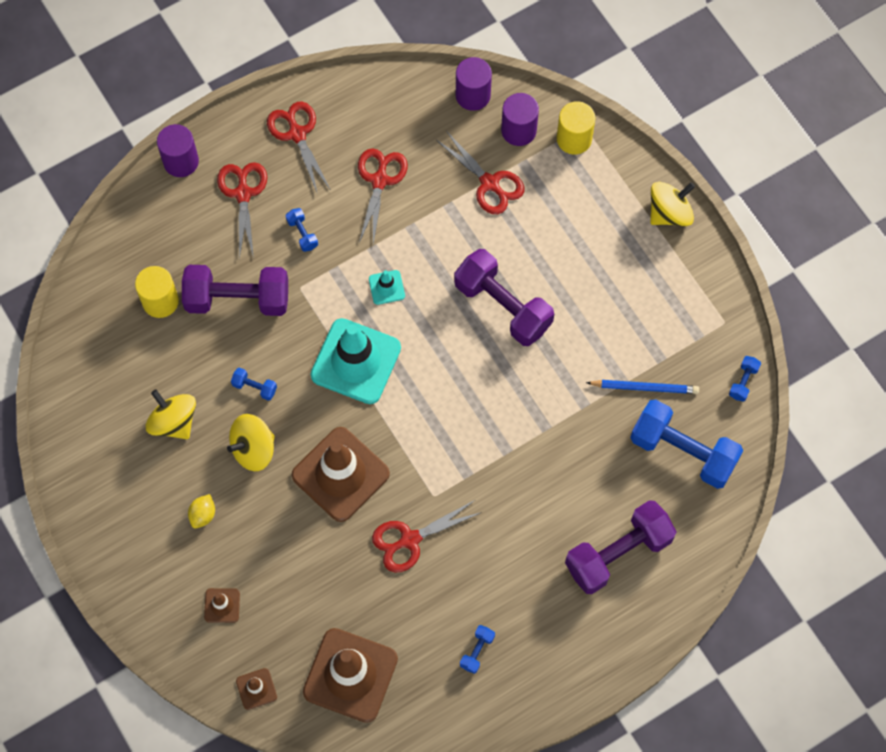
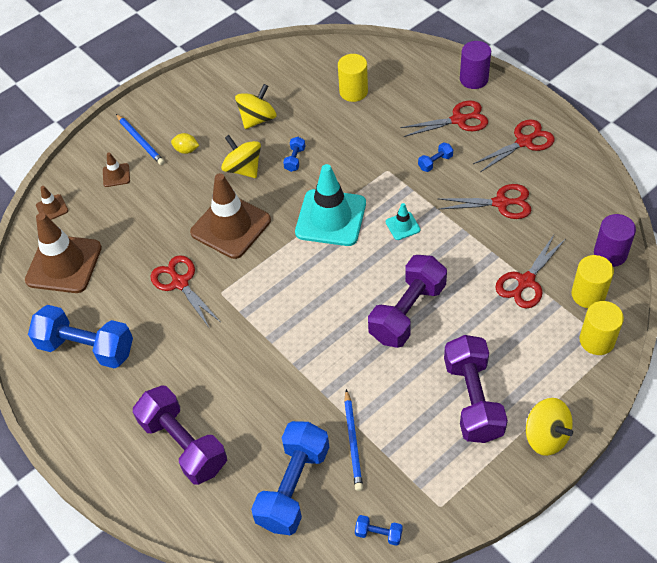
camera: 85 degrees right, 15 degrees down
purple dumbbell [182,265,288,316] -> purple dumbbell moved to [444,335,508,443]
blue dumbbell [460,625,495,674] -> blue dumbbell [28,305,133,369], size x2.39
purple cylinder [501,93,539,146] -> yellow cylinder [571,255,614,308]
none -> blue pencil [116,114,165,165]

